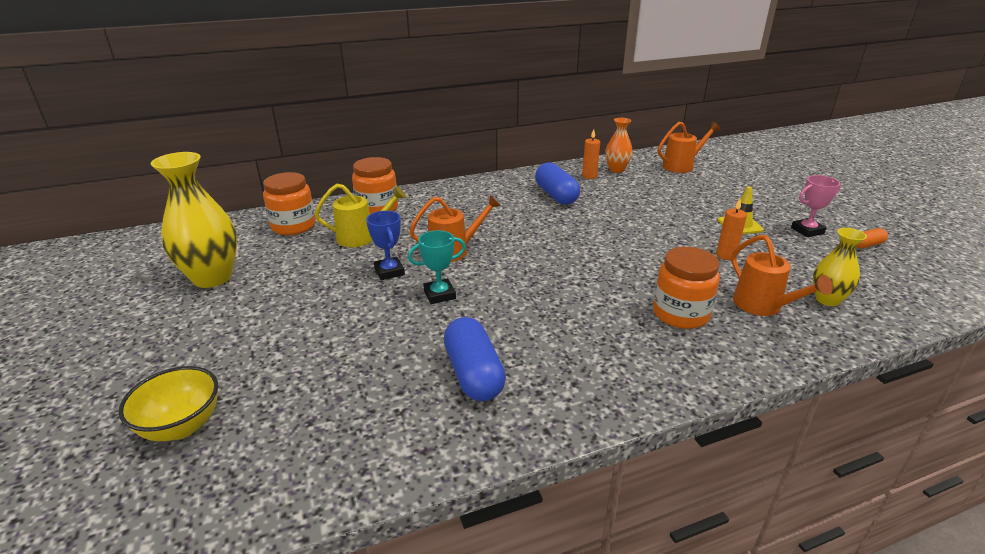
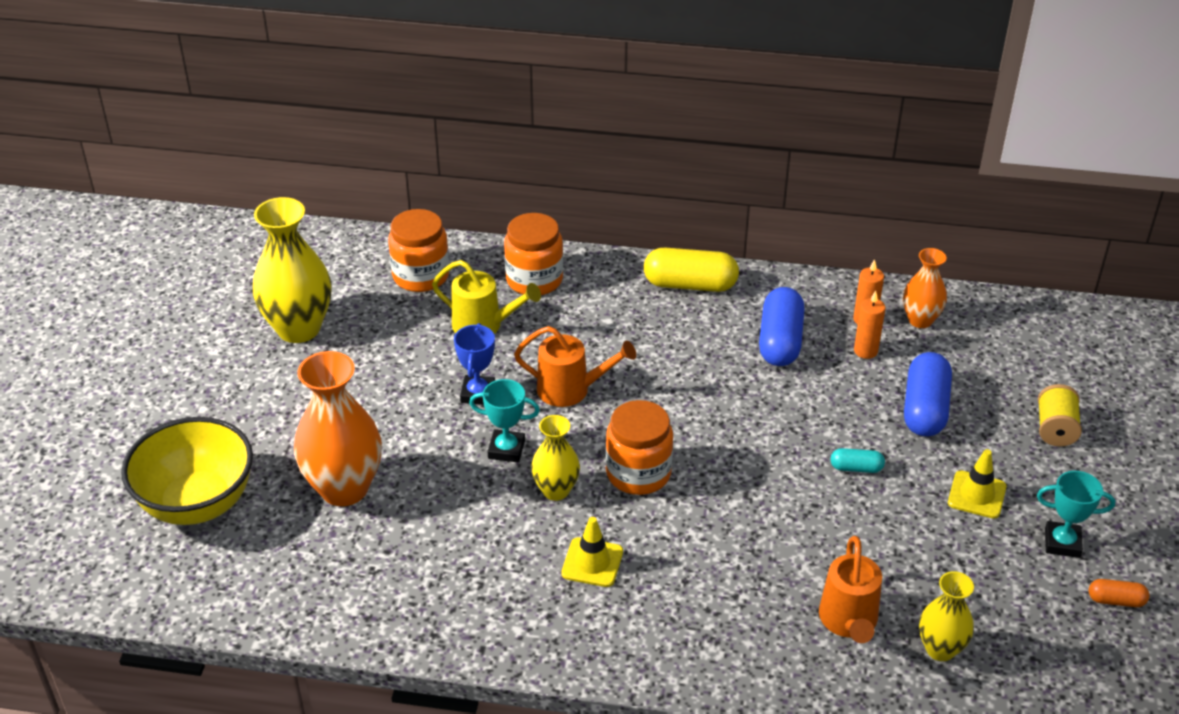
camera: 30 degrees right, 10 degrees up
yellow bowl [118,366,218,441] -> yellow bowl [121,417,253,525], size x1.54
blue capsule [444,317,506,401] -> blue capsule moved to [904,352,952,436]
orange jar [653,247,720,329] -> orange jar moved to [606,400,673,495]
orange watering can [658,122,721,173] -> none
orange candle [716,199,747,260] -> orange candle moved to [854,291,886,359]
pink trophy [791,175,841,237] -> turquoise trophy [1037,471,1115,558]
none -> orange vase [294,351,382,506]
none -> yellow vase [531,415,580,501]
none -> yellow traffic cone [561,517,623,587]
none -> yellow capsule [644,248,739,292]
none -> turquoise capsule [831,448,885,473]
none -> yellow spool [1038,384,1082,446]

